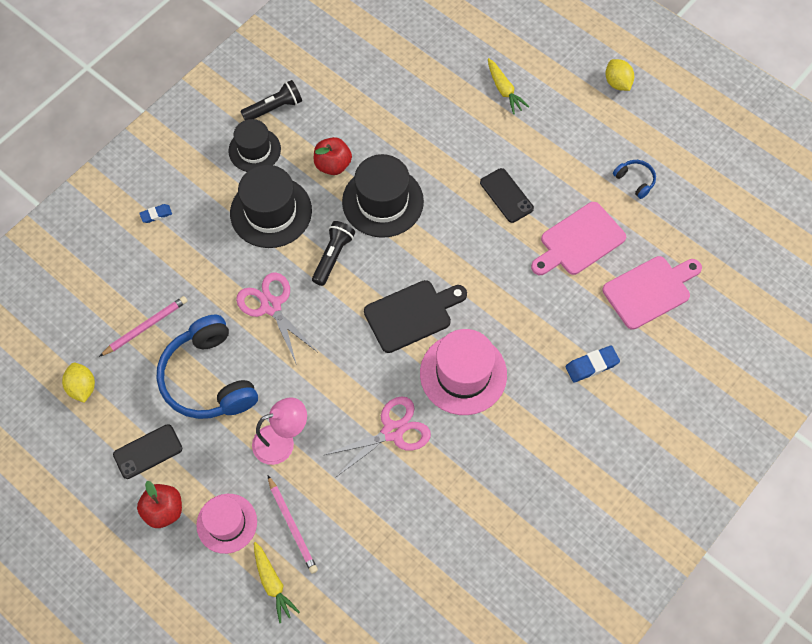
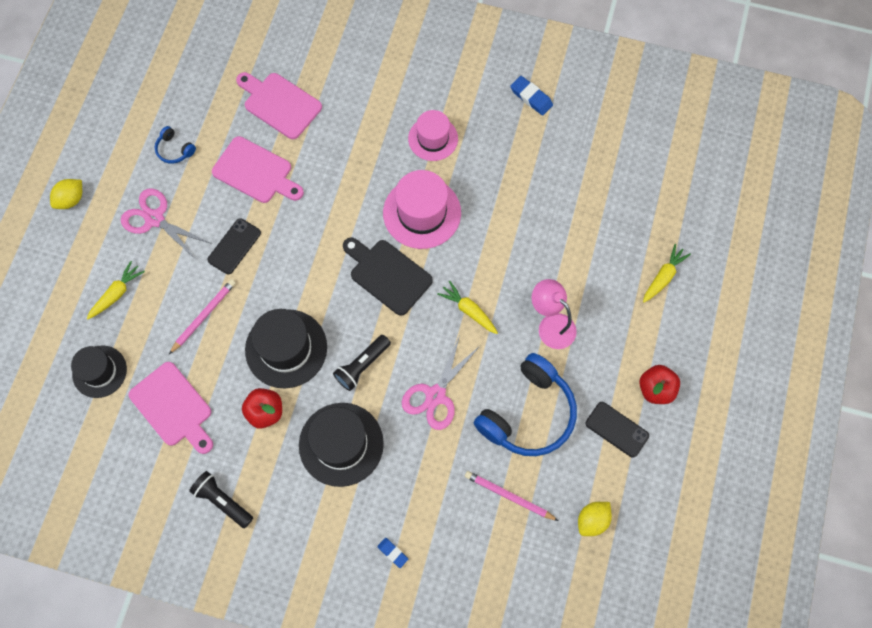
camera: 115 degrees left, 5 degrees up
pink hat [196,494,257,554] -> pink hat moved to [408,110,458,161]
black hat [229,119,281,172] -> black hat moved to [71,345,127,398]
pink pencil [267,475,318,574] -> pink pencil moved to [169,279,236,354]
black flashlight [312,221,355,286] -> black flashlight turned 45 degrees counterclockwise [333,335,391,391]
pink scissors [324,396,431,477] -> pink scissors moved to [121,188,210,260]
blue eraser [565,345,620,383] -> blue eraser moved to [510,76,553,116]
blue headphones [613,160,656,199] -> blue headphones turned 75 degrees counterclockwise [155,126,196,164]
none -> pink cutting board [129,362,213,454]
none -> yellow carrot [437,281,498,334]

